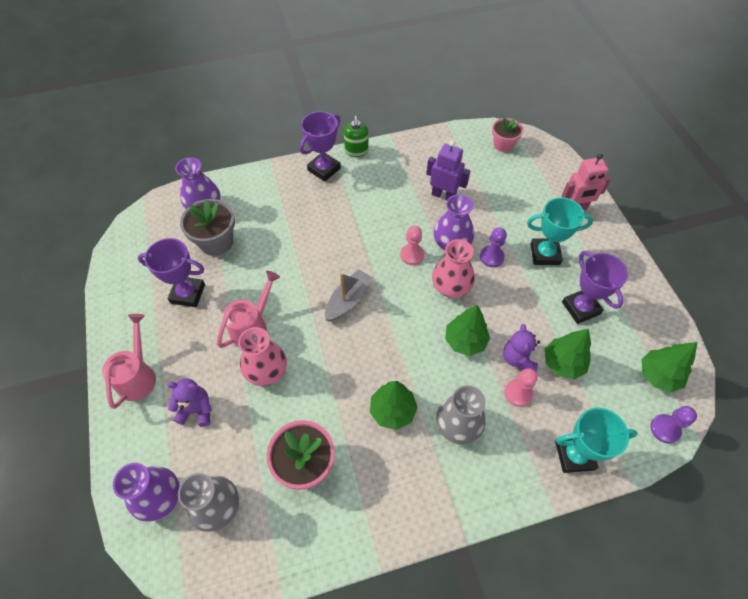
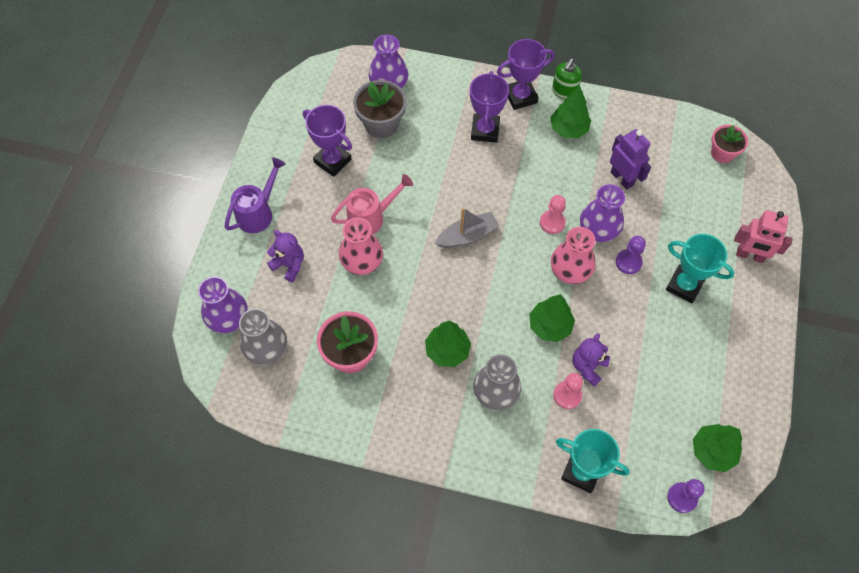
camera: 30 degrees right, 5 degrees up
pink watering can [102,314,156,409] -> purple watering can [224,158,286,233]
green tree [545,329,591,379] -> green tree moved to [550,86,591,138]
purple trophy [562,251,628,324] -> purple trophy moved to [470,71,509,143]

